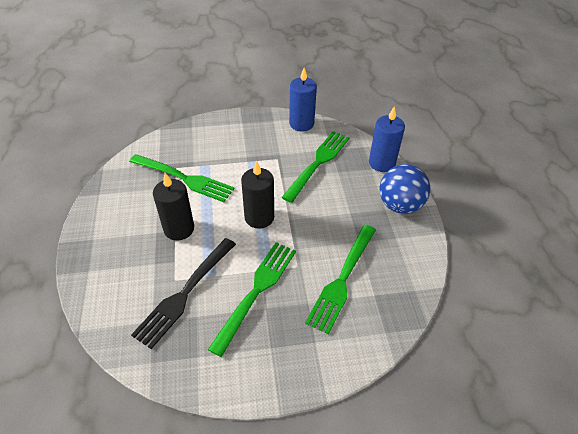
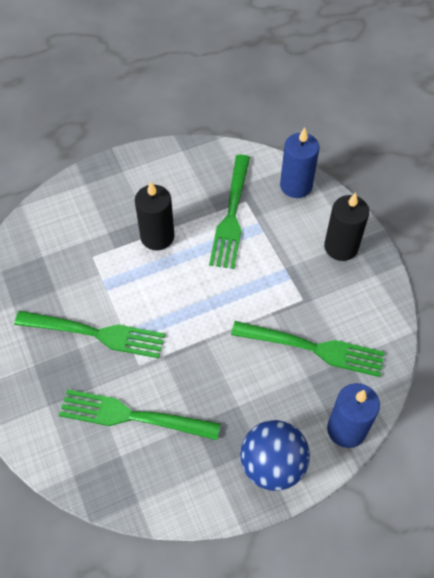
camera: 75 degrees right, 10 degrees up
black fork [131,238,236,349] -> none
black candle [241,161,274,229] -> black candle moved to [324,192,369,261]
blue candle [289,68,317,132] -> blue candle moved to [280,127,319,198]

